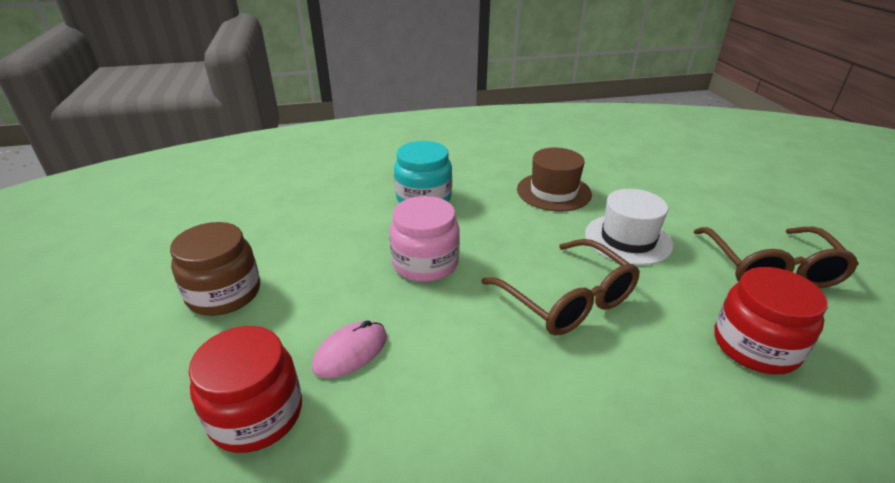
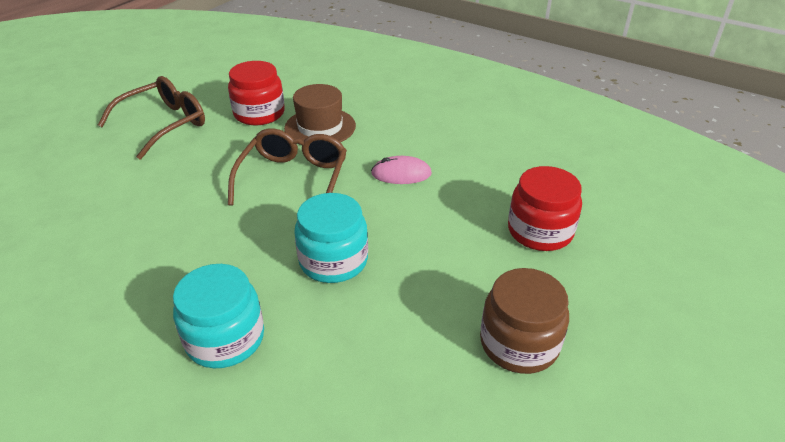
camera: 135 degrees left, 5 degrees up
pink mouse [312,320,387,378] -> pink mouse moved to [371,156,432,184]
pink jar [389,196,460,282] -> turquoise jar [294,193,368,283]
brown hat [517,148,592,211] -> brown hat moved to [284,84,356,142]
white hat [585,189,673,265] -> none

